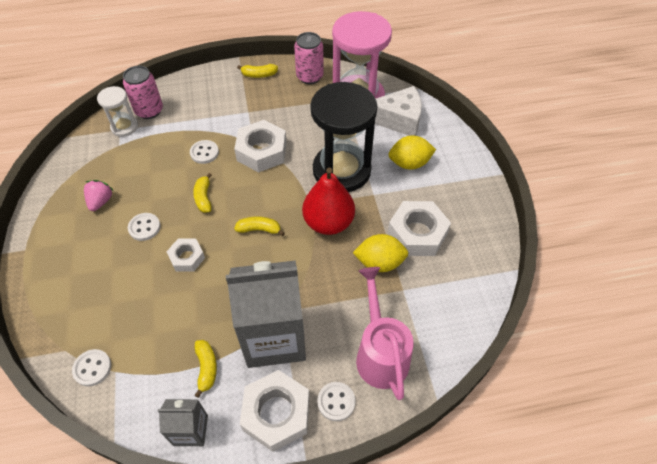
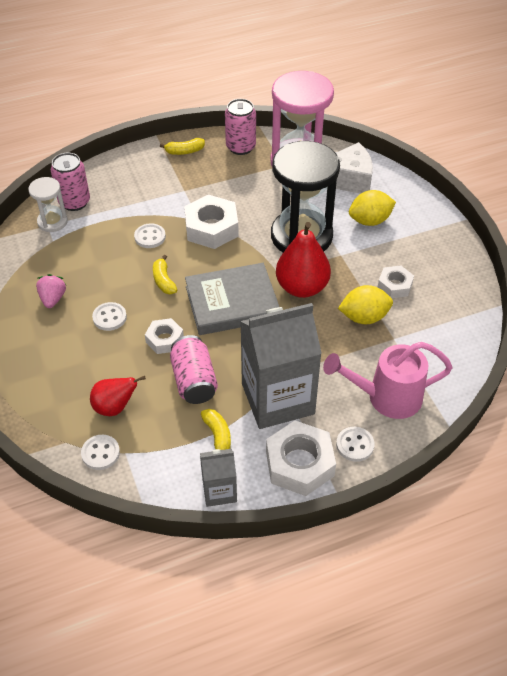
camera: 10 degrees left, 5 degrees down
yellow banana [234,216,285,236] -> grey book [185,263,279,335]
pink watering can [356,267,414,400] -> pink watering can turned 75 degrees counterclockwise [323,342,453,419]
white nut [388,201,451,256] -> white nut [378,266,414,298], size x0.58
none -> red pear [90,376,146,416]
none -> pink can [170,335,218,404]

